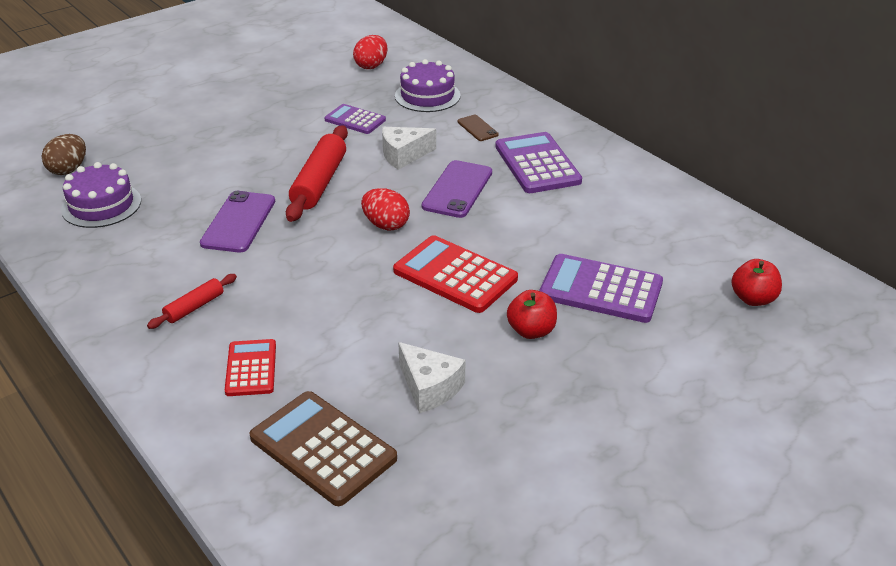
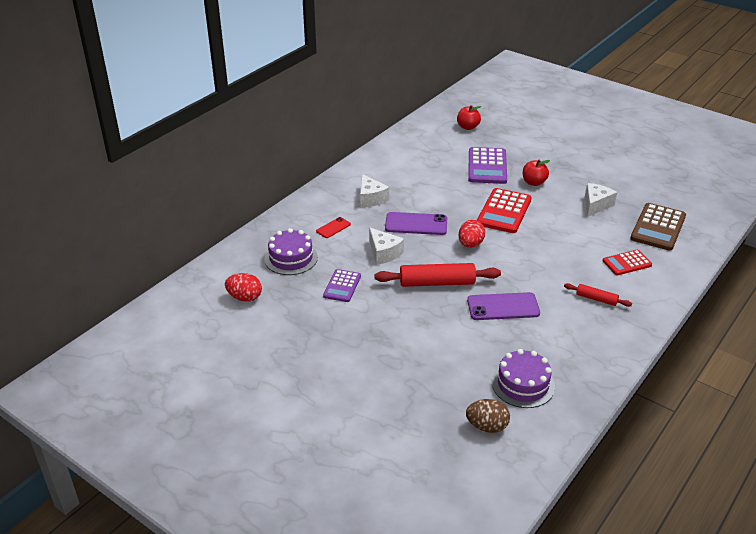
camera: 105 degrees left, 0 degrees up
brown phone [457,115,499,141] -> red phone [316,217,351,238]
purple calculator [495,132,582,193] -> white cheese [360,174,389,207]

